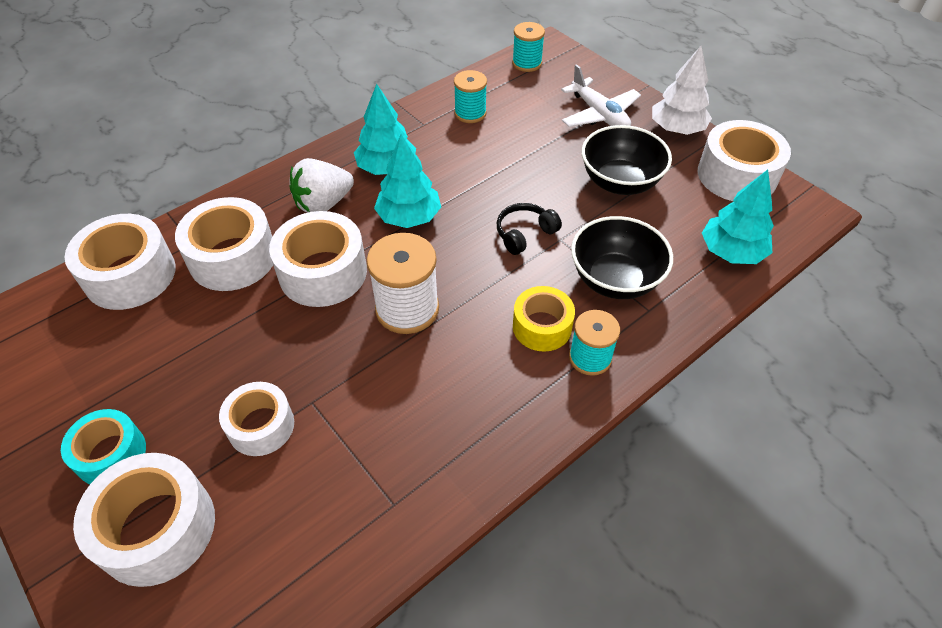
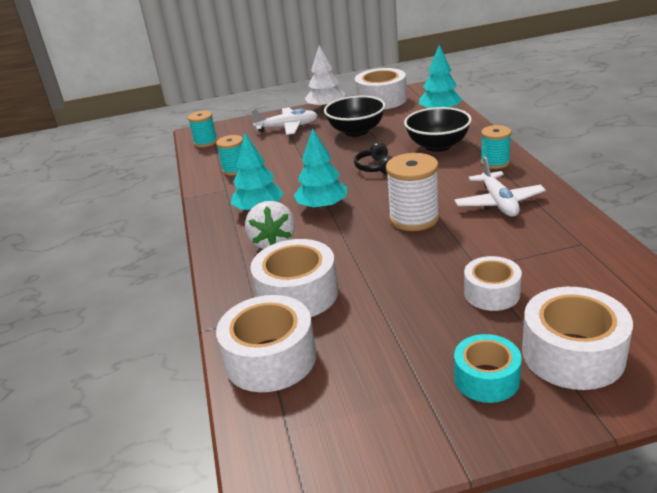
camera: 60 degrees left, 20 degrees down
white tape [269,211,367,307] -> none
yellow tape [513,286,575,352] -> none
none -> white plane [454,156,546,217]

